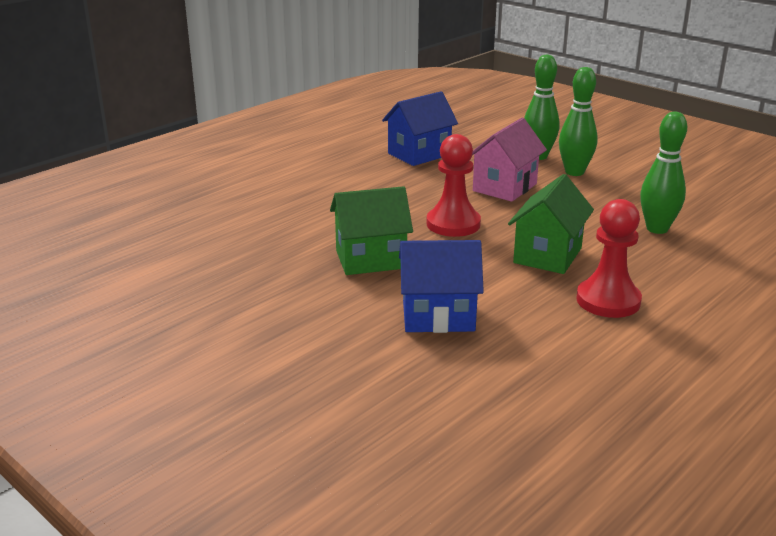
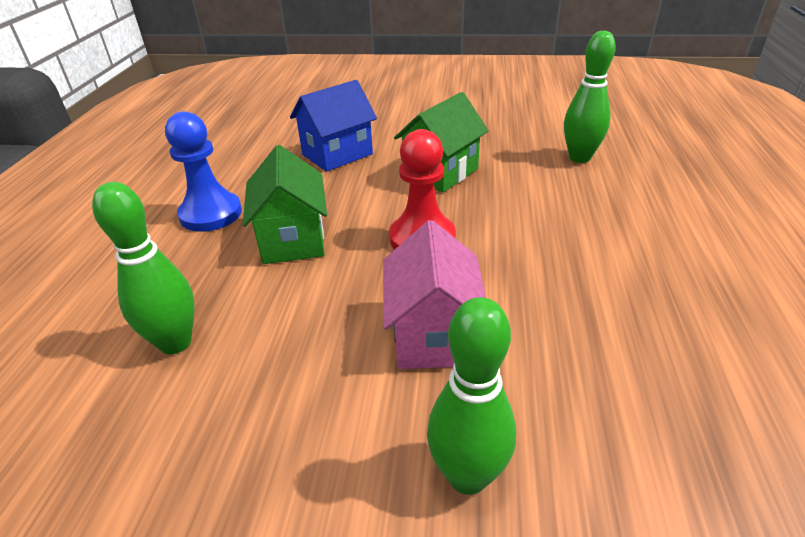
camera: 145 degrees right, 10 degrees up
blue house [382,91,458,166] -> none
green bowling pin [559,67,598,176] -> green bowling pin moved to [564,31,616,163]
red pawn [576,199,642,318] -> blue pawn [165,111,242,232]

